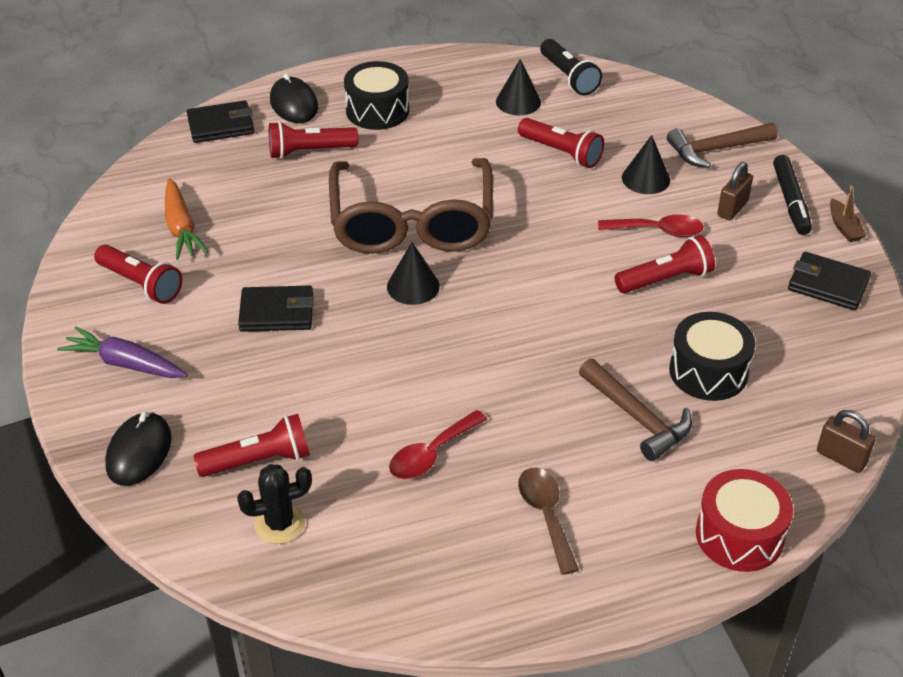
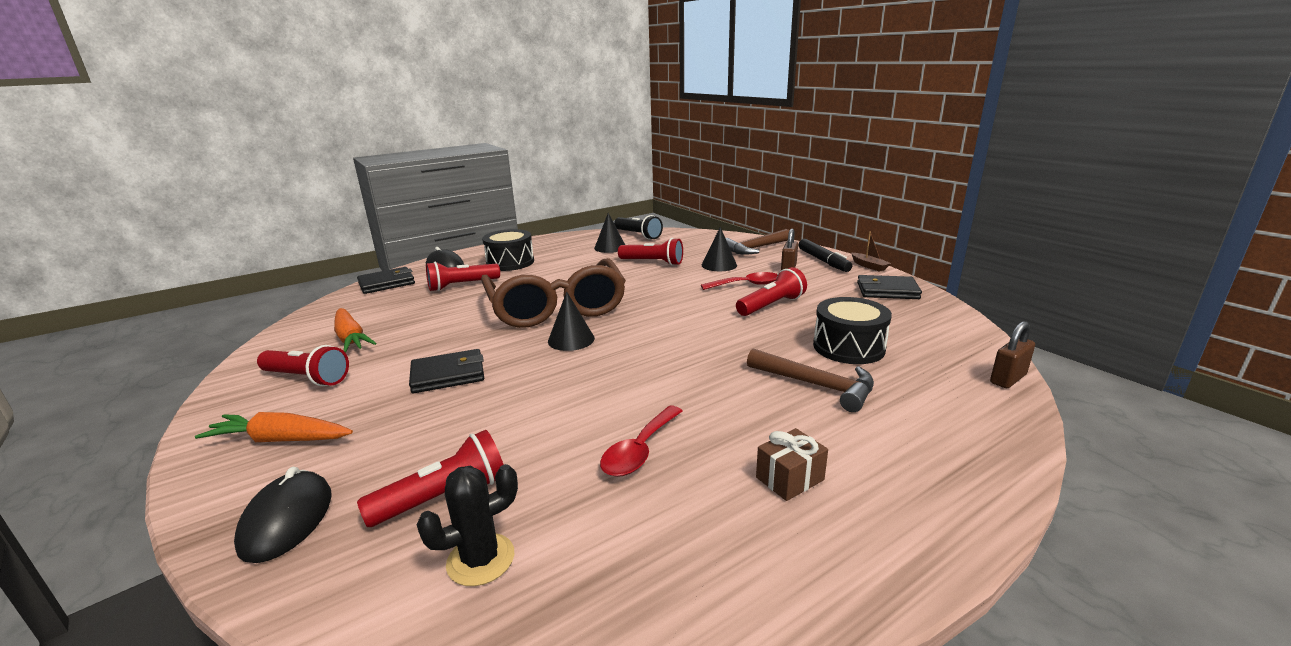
camera: 15 degrees left, 20 degrees down
purple carrot [57,326,188,378] -> orange carrot [195,412,353,442]
brown spoon [518,468,579,575] -> brown gift [756,428,828,501]
red drum [696,469,793,572] -> none
brown padlock [817,410,875,473] -> brown padlock turned 60 degrees counterclockwise [990,321,1035,388]

